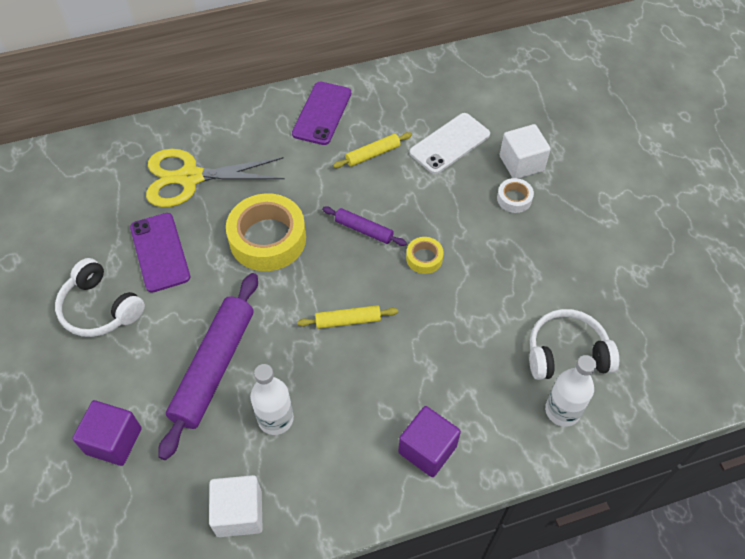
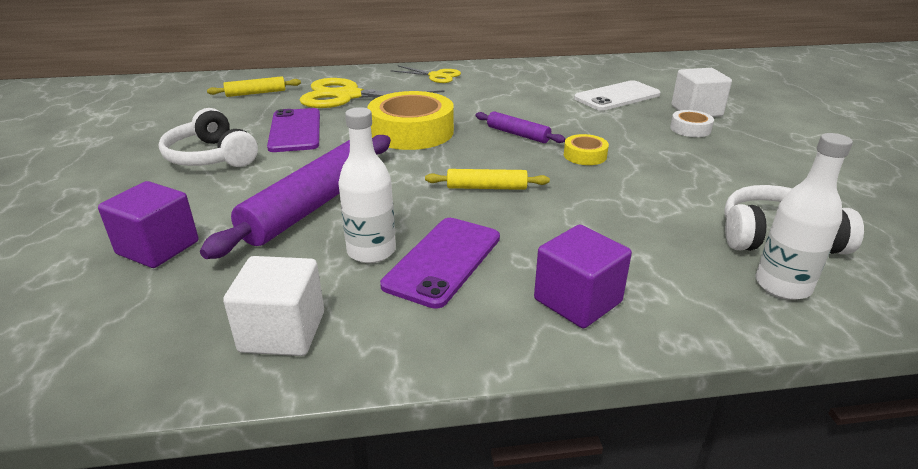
camera: 10 degrees right, 25 degrees down
purple phone [292,82,351,145] -> purple phone moved to [380,218,500,309]
yellow rolling pin [333,132,412,168] -> yellow rolling pin moved to [207,76,301,97]
none -> yellow scissors [390,65,461,83]

